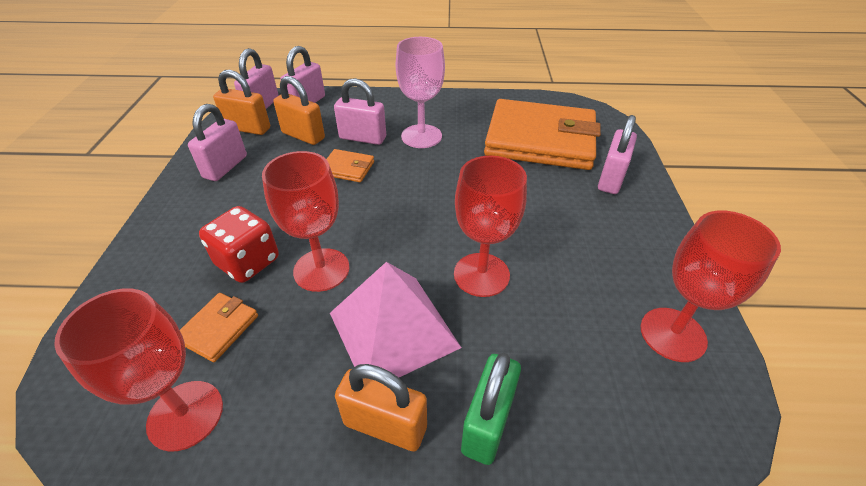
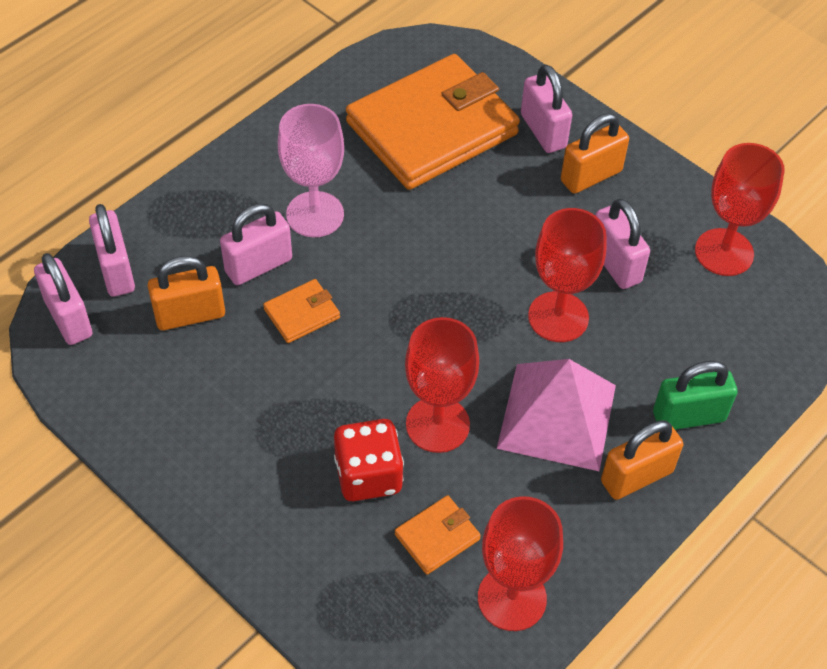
camera: 50 degrees left, 10 degrees up
orange wallet [180,293,258,362] -> orange wallet turned 75 degrees clockwise [395,495,481,575]
pink padlock [188,104,247,181] -> pink padlock moved to [595,198,650,289]
orange padlock [213,70,270,135] -> orange padlock moved to [561,113,629,194]
green padlock [461,353,521,465] -> green padlock turned 75 degrees counterclockwise [653,361,738,430]

